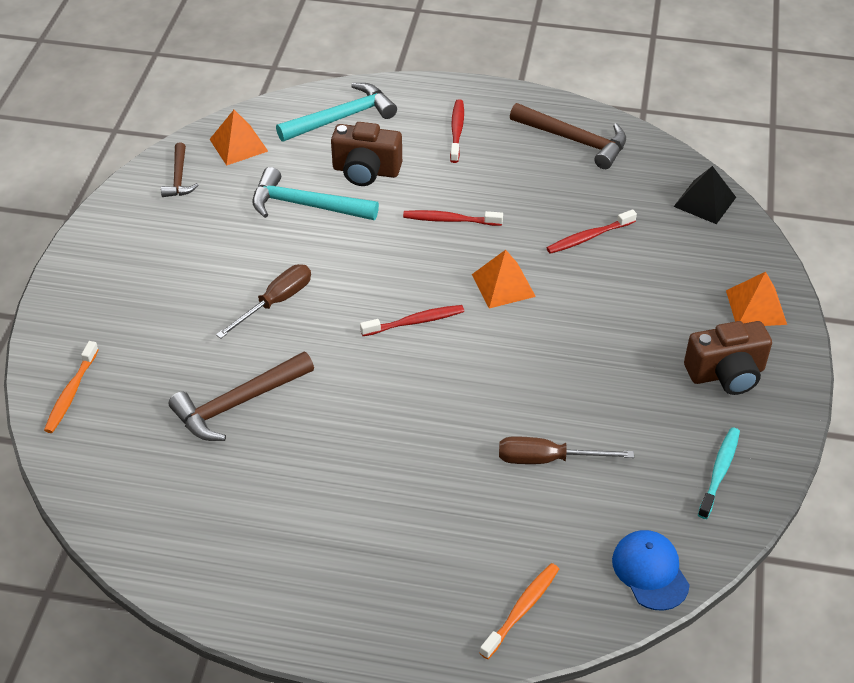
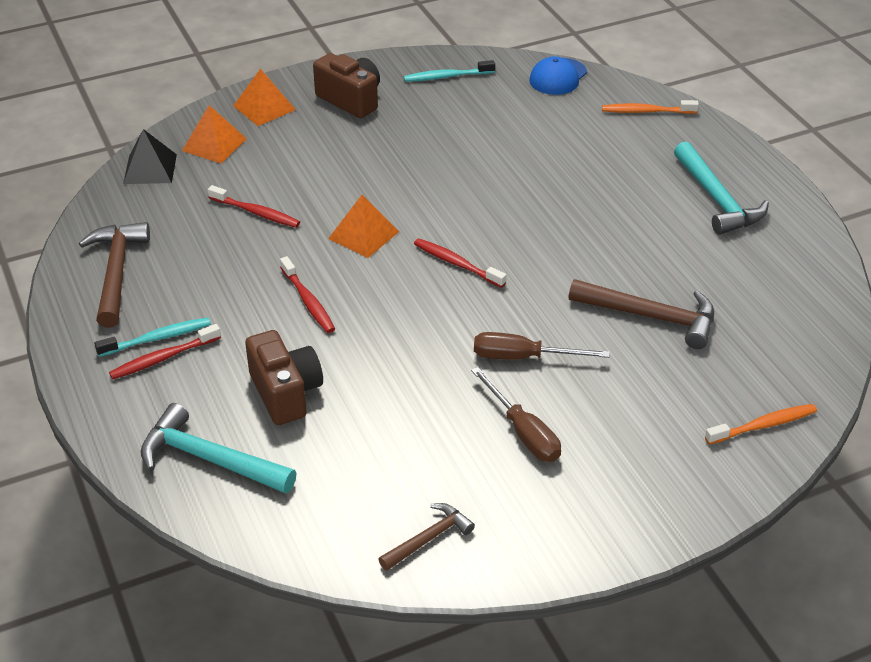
camera: 125 degrees left, 5 degrees down
orange pyramid [209,110,268,165] -> orange pyramid moved to [182,105,247,163]
turquoise hammer [252,167,379,220] -> turquoise hammer moved to [674,141,769,235]
brown screwdriver [499,436,634,464] -> brown screwdriver moved to [471,367,561,462]
none -> turquoise toothbrush [94,318,211,357]

